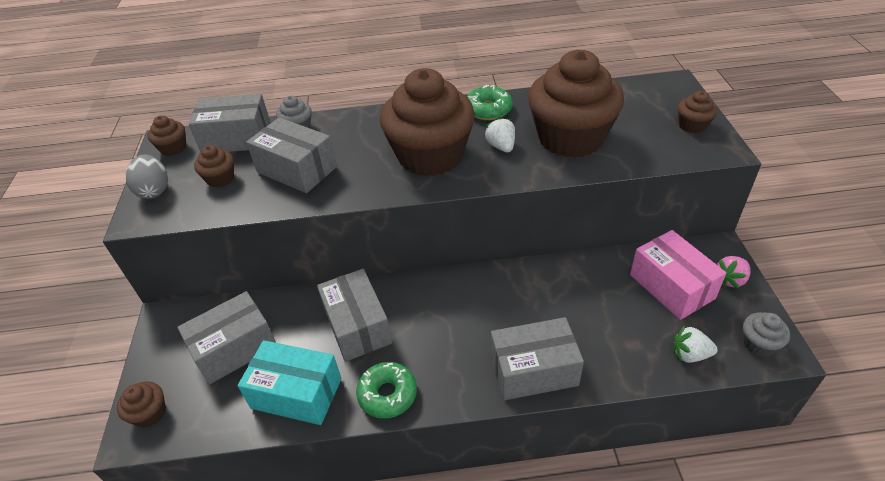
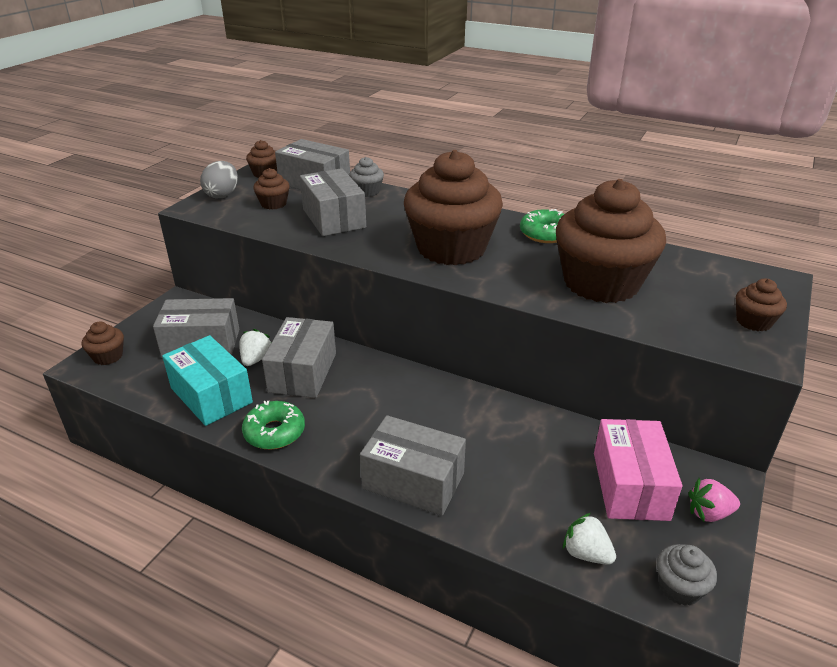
camera: 30 degrees right, 10 degrees down
white strawberry [484,117,515,152] -> white strawberry moved to [239,329,271,366]

